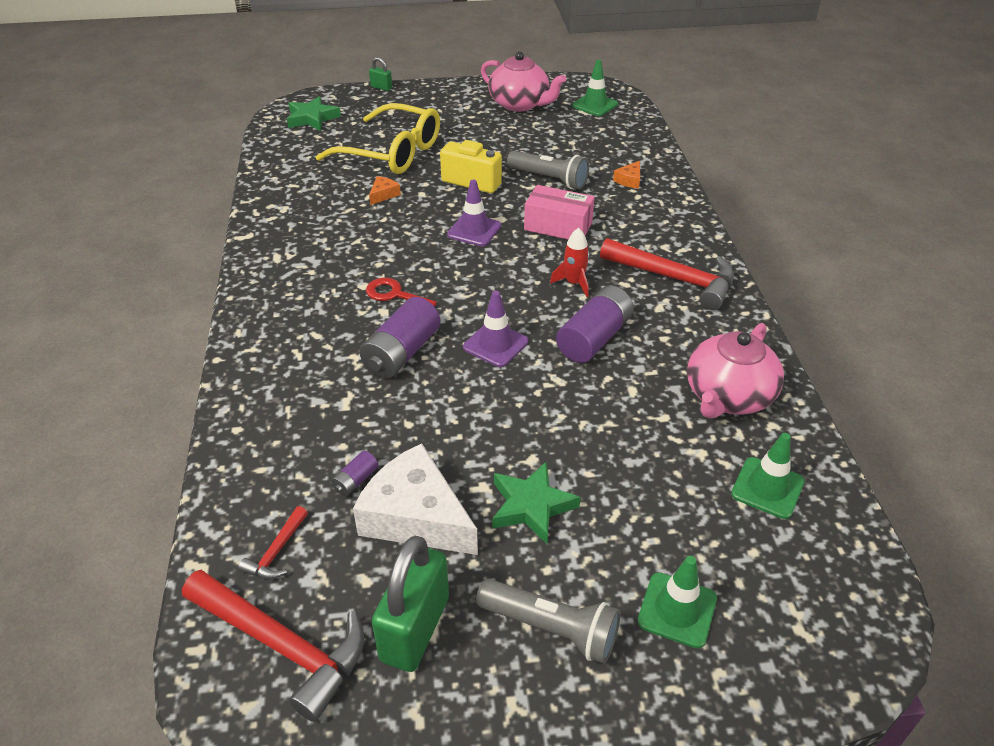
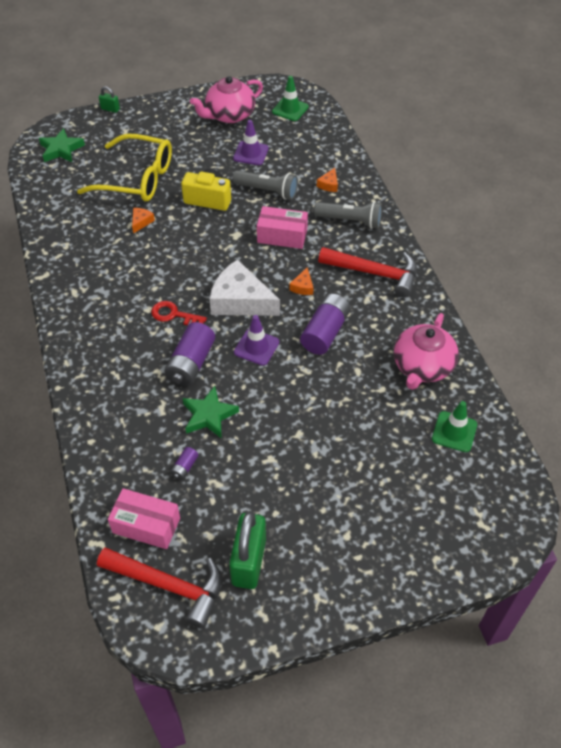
camera: 10 degrees left, 10 degrees up
red hammer [238,506,308,579] -> pink box [108,488,180,549]
white cheese [353,444,478,555] -> white cheese moved to [210,260,280,316]
purple traffic cone [447,180,501,246] -> purple traffic cone moved to [233,120,269,165]
grey flashlight [476,579,621,664] -> grey flashlight moved to [314,201,382,229]
pink teapot [481,52,566,112] -> pink teapot turned 120 degrees clockwise [190,76,263,123]
green star [492,461,581,544] -> green star moved to [183,386,239,439]
red rocket [550,228,589,297] -> orange cheese [290,267,314,295]
green traffic cone [637,556,717,649] -> none

